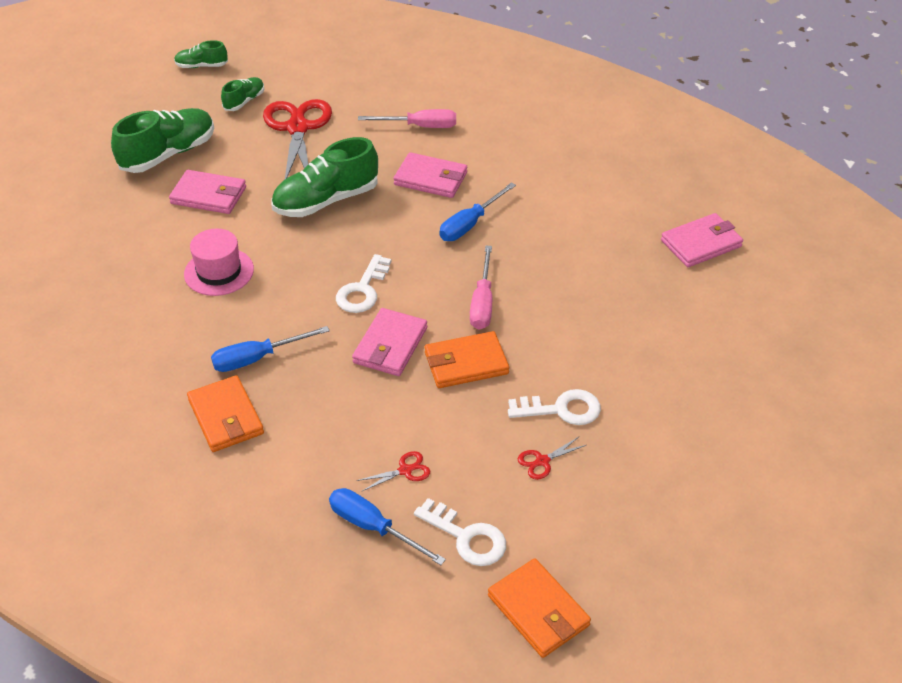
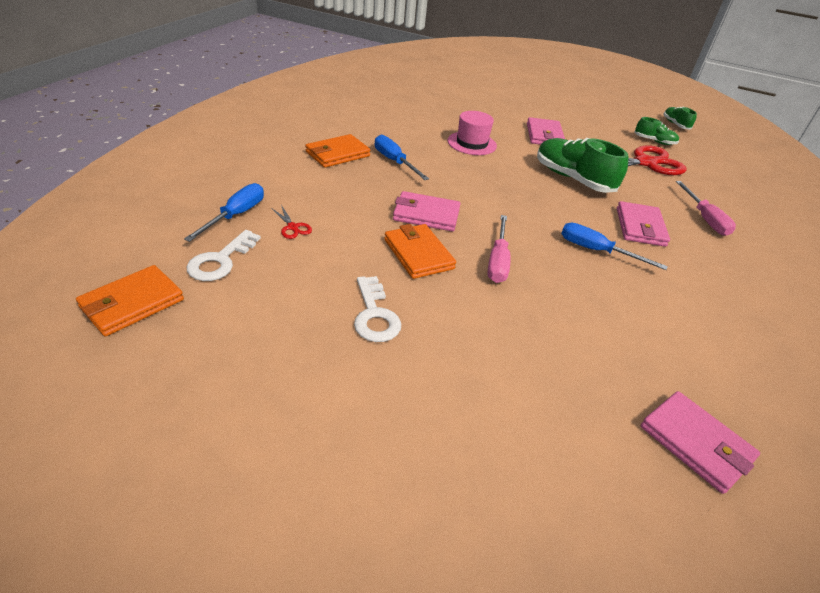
camera: 75 degrees right, 5 degrees down
green shoe [111,108,214,173] -> none
white key [336,254,392,313] -> none
pink screwdriver [470,246,492,330] -> pink screwdriver turned 75 degrees counterclockwise [488,215,510,283]
red scissors [518,437,586,480] -> none

